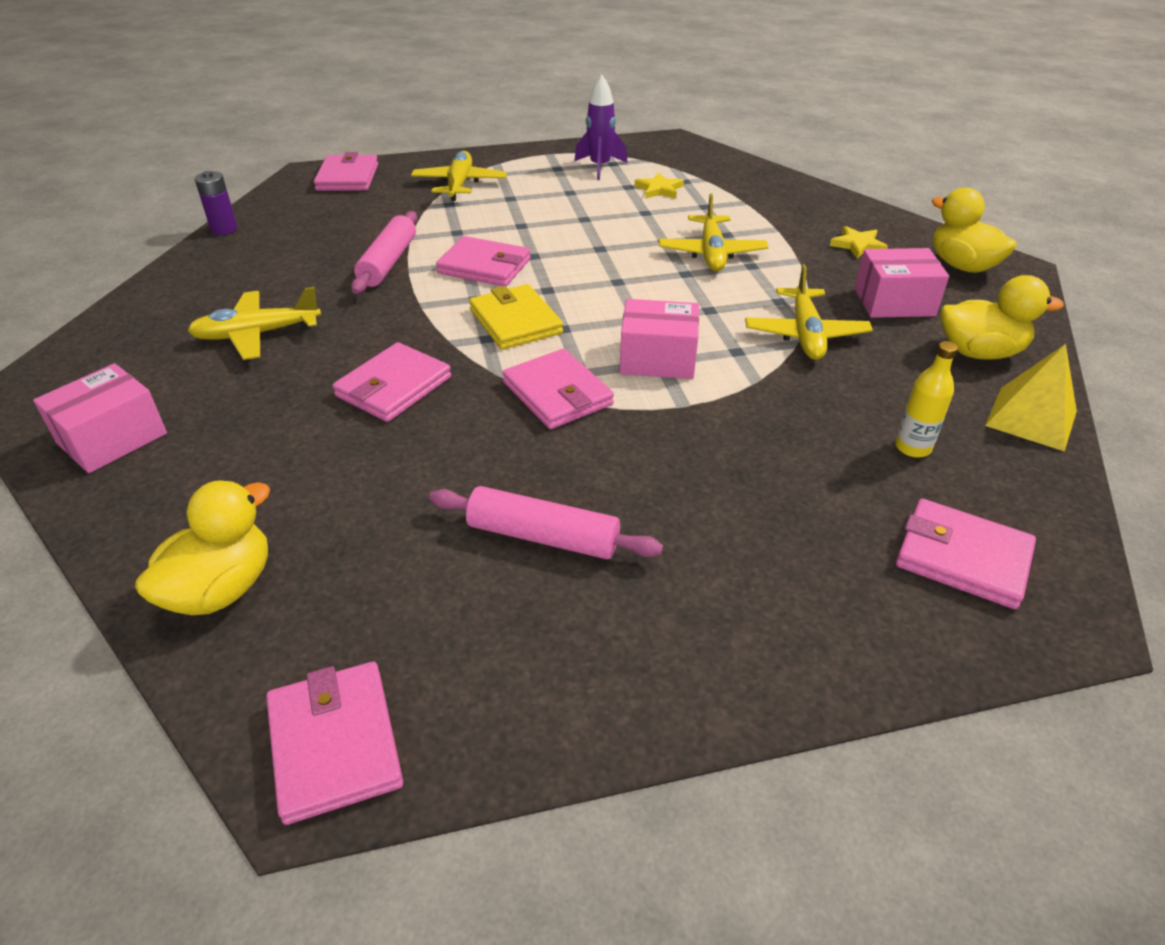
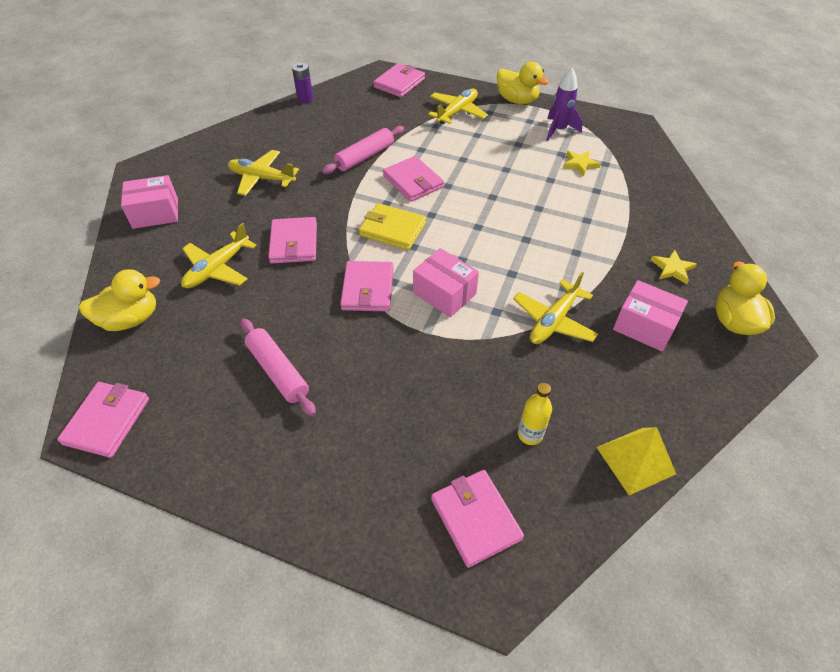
camera: 35 degrees right, 10 degrees up
pink wallet [332,342,451,422] -> pink wallet turned 75 degrees counterclockwise [268,217,317,264]
yellow wallet [469,284,563,350] -> yellow wallet turned 75 degrees counterclockwise [359,203,426,250]
yellow plane [659,193,768,271] -> yellow plane moved to [181,223,257,288]
yellow duck [941,275,1064,360] -> yellow duck moved to [497,62,549,104]

